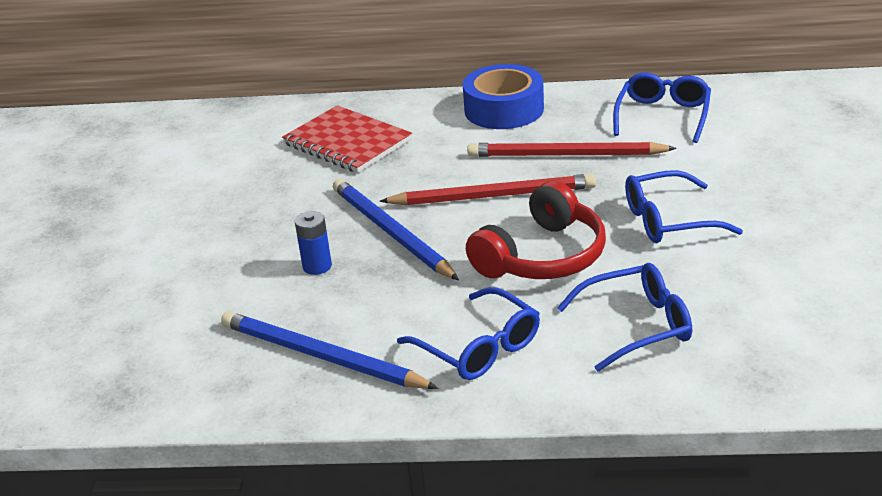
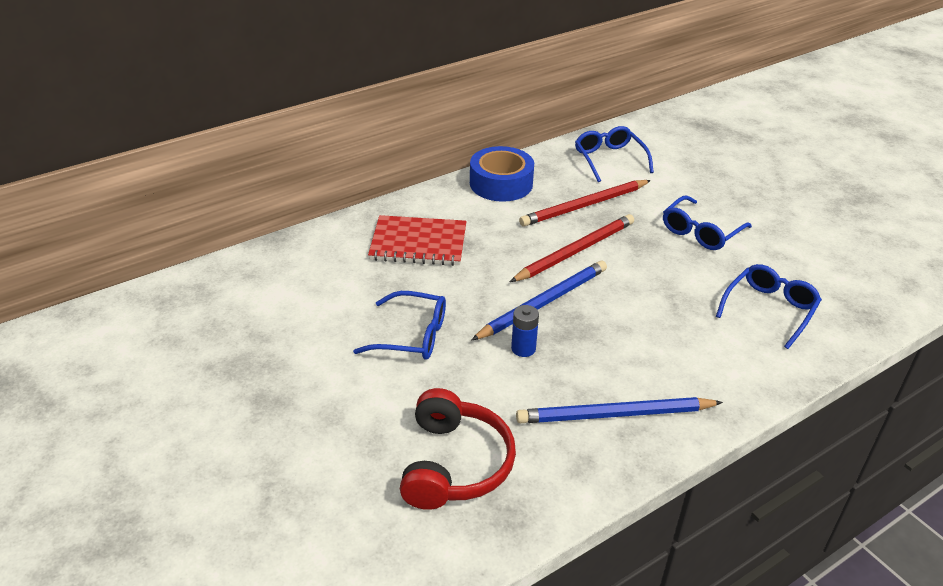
camera: 40 degrees left, 5 degrees up
blue pencil [333,179,459,280] -> blue pencil turned 120 degrees clockwise [471,261,607,341]
blue glasses [397,287,540,380] -> blue glasses moved to [353,291,446,360]
red headphones [466,181,606,279] -> red headphones moved to [400,388,516,510]

